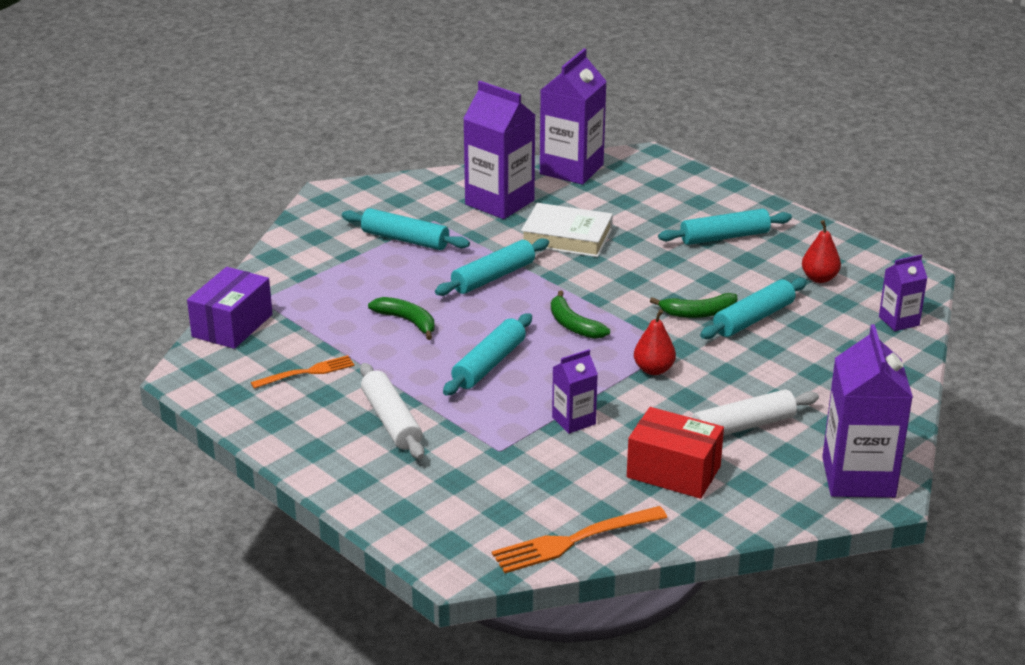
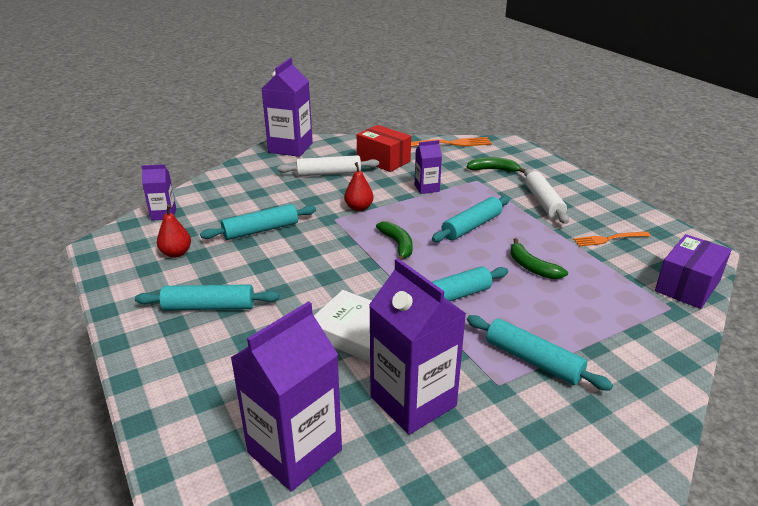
camera: 165 degrees left, 0 degrees up
green banana [650,293,737,318] -> green banana moved to [466,157,525,173]

